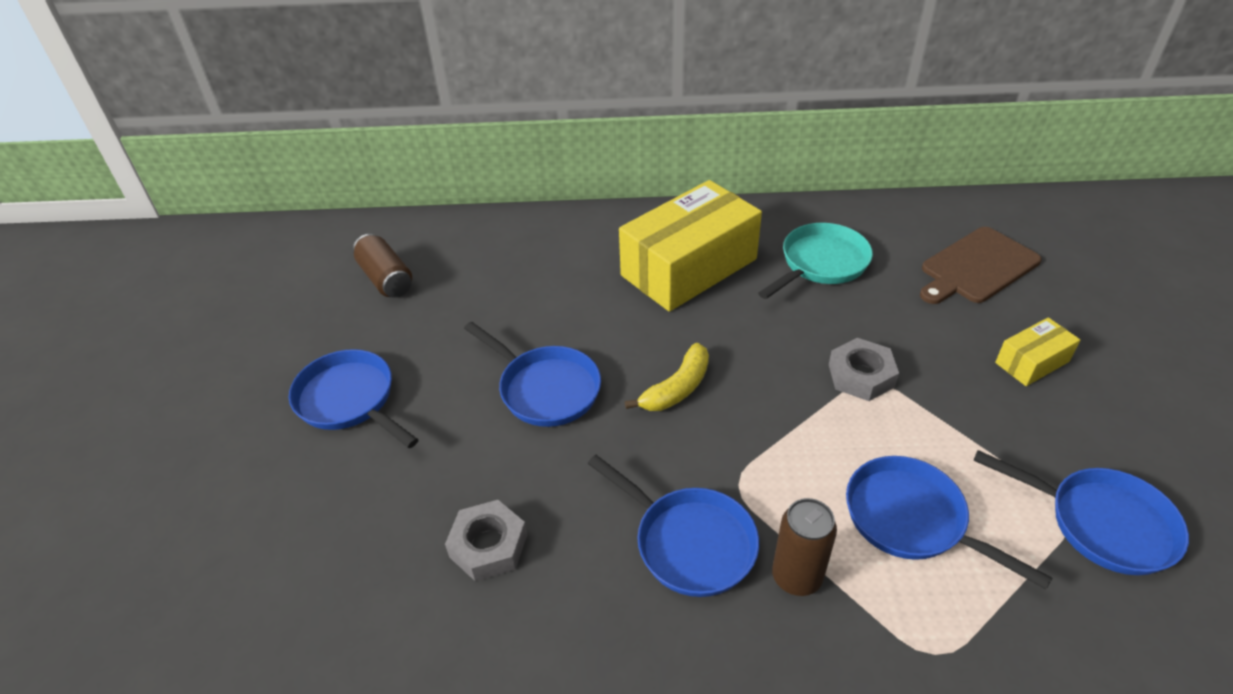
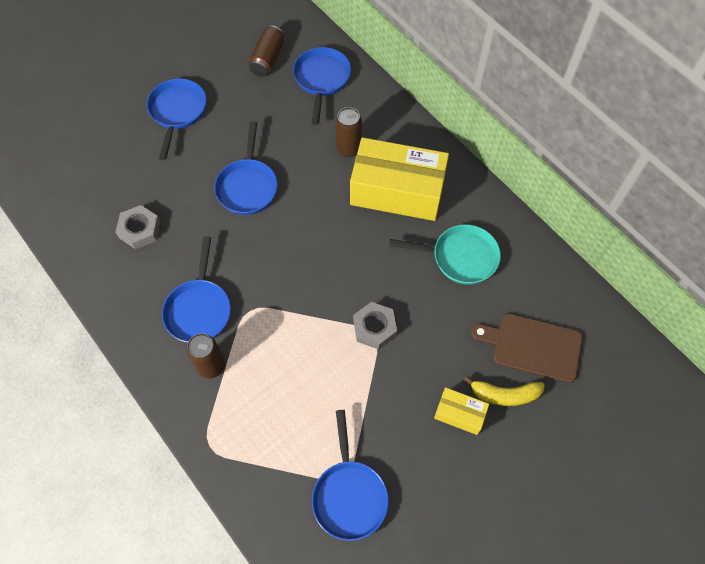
camera: 50 degrees right, 20 degrees up
yellow banana [625,343,709,411] -> yellow banana moved to [464,376,545,406]
blue pan [846,456,1052,590] -> blue pan moved to [293,47,351,125]
none -> brown can [336,107,362,157]

